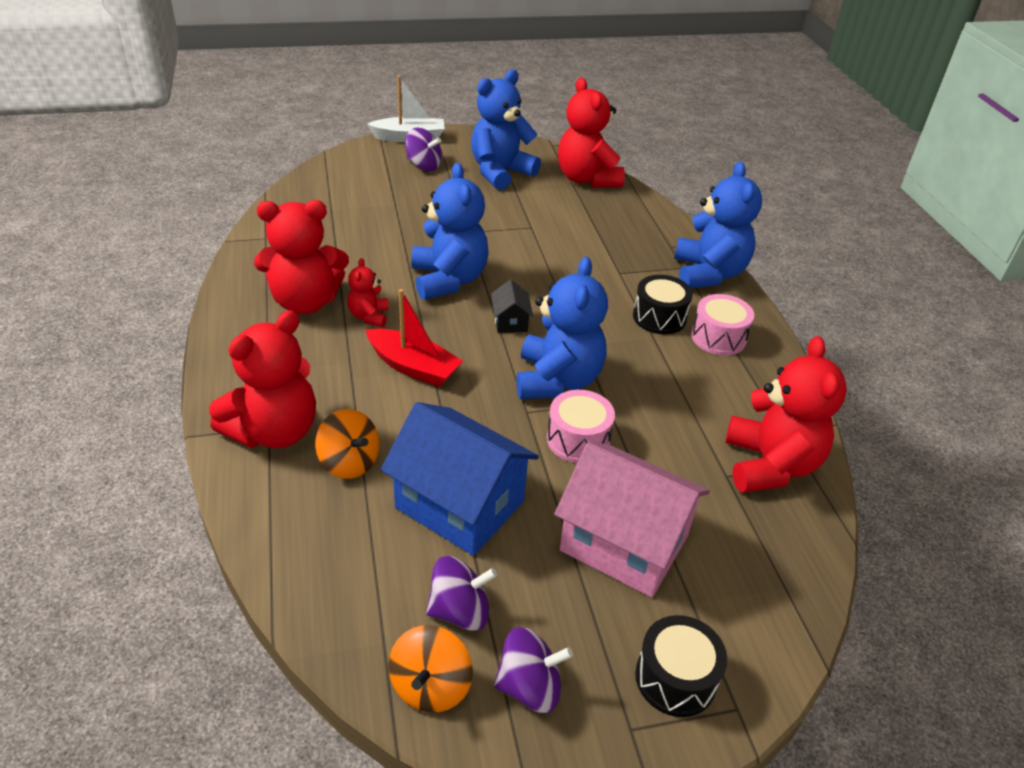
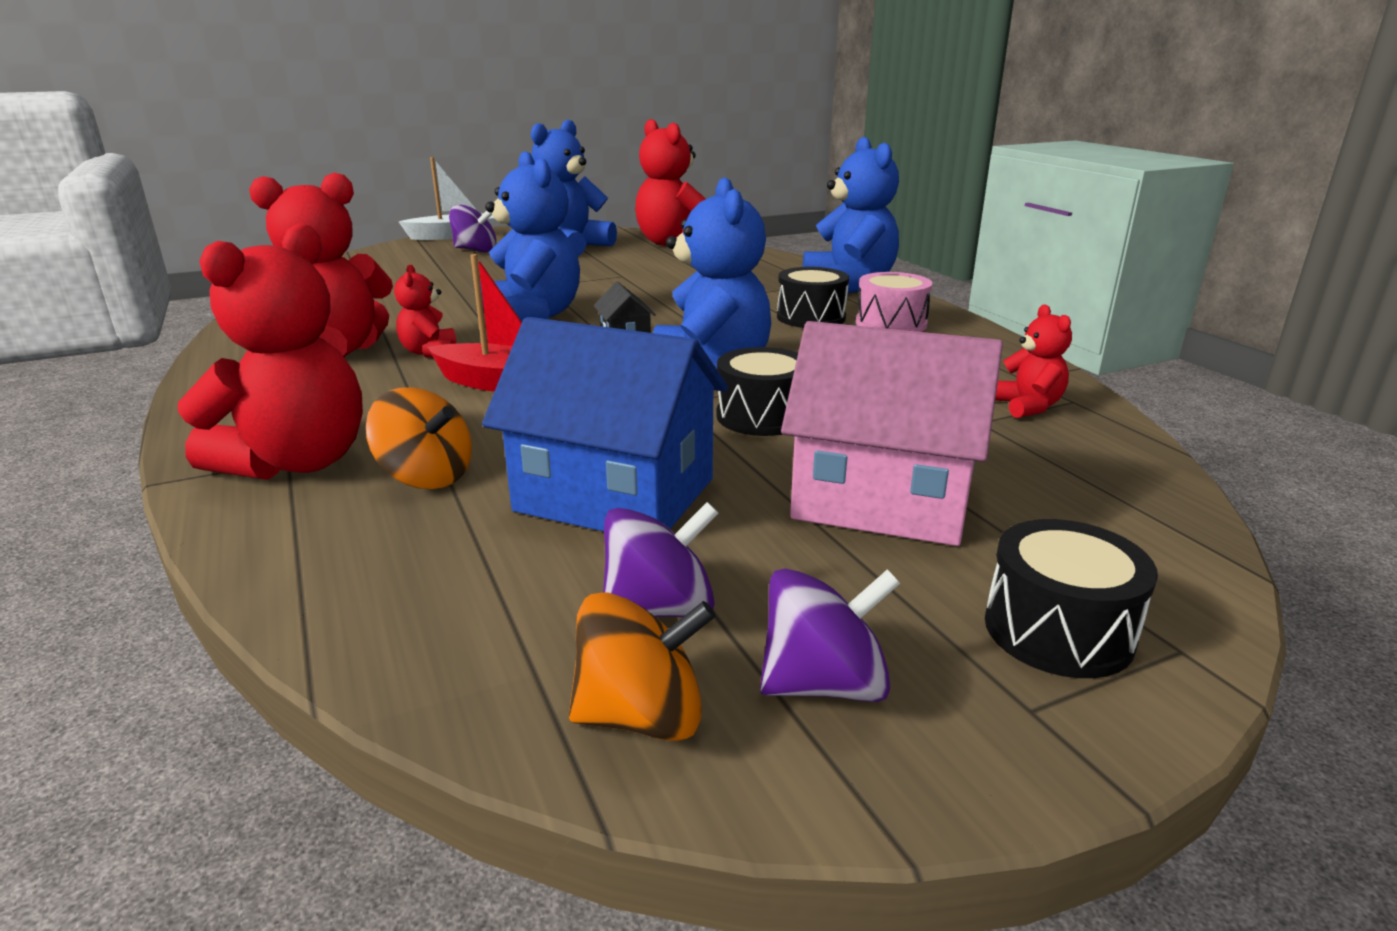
camera: 10 degrees left, 15 degrees down
orange spinning top [388,625,473,713] -> orange spinning top turned 105 degrees counterclockwise [569,592,715,741]
pink drum [547,390,615,463] -> black drum [716,347,798,436]
red teddy bear [725,336,847,493] -> red teddy bear [995,304,1072,418], size x0.50

